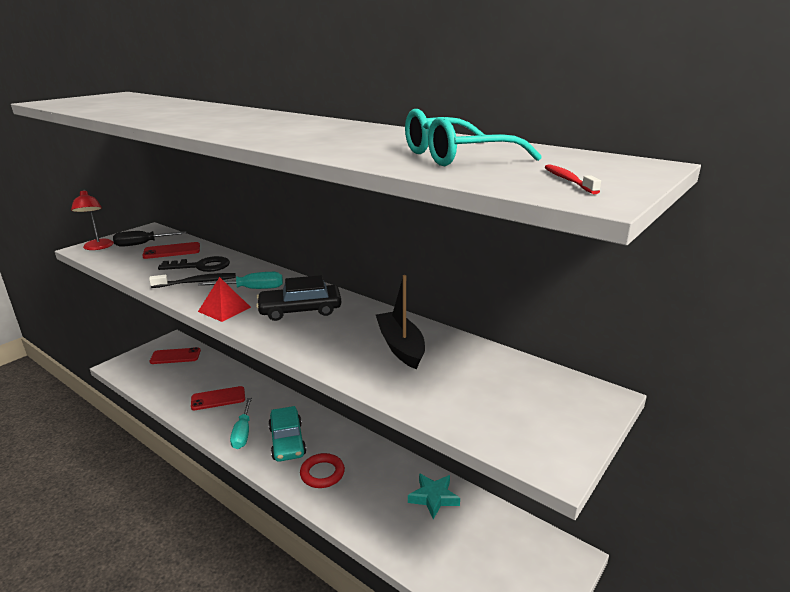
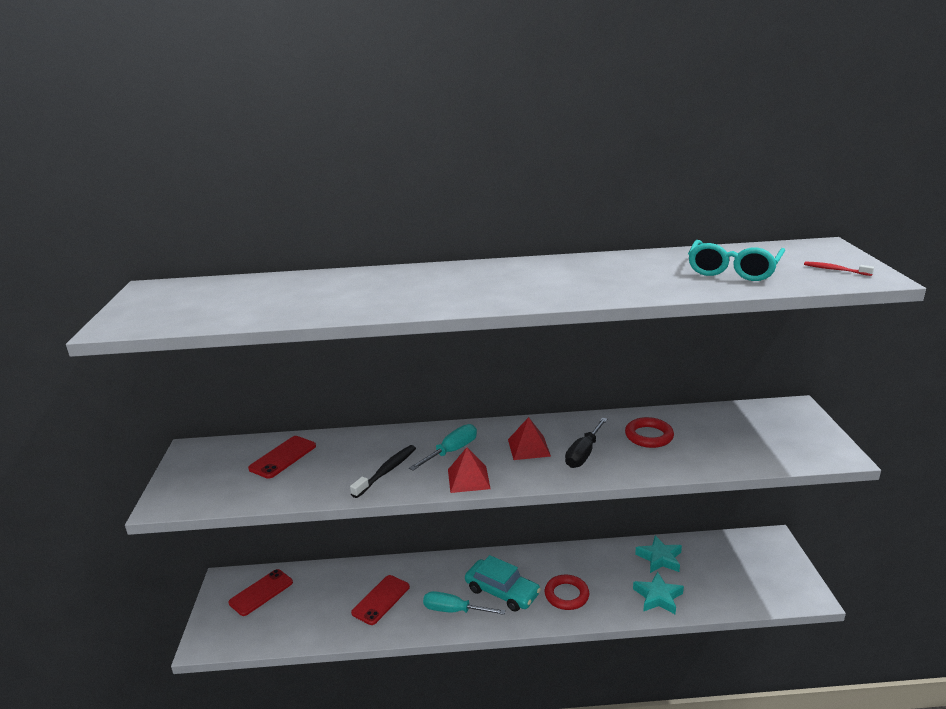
camera: 40 degrees left, 0 degrees up
red lamp [71,189,114,250] -> none
black screwdriver [113,231,186,247] -> black screwdriver moved to [565,418,608,468]
black key [158,256,230,272] -> none
turquoise screwdriver [230,398,252,449] -> turquoise screwdriver turned 150 degrees clockwise [423,591,506,615]
black car [256,275,341,321] -> red pyramid [508,417,551,460]
black boat [376,275,425,369] -> red ring [625,417,674,448]
none -> turquoise star [633,572,684,614]

